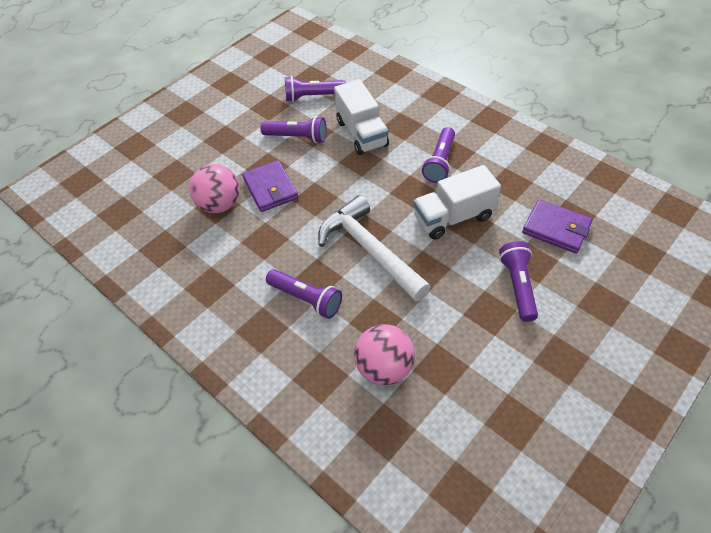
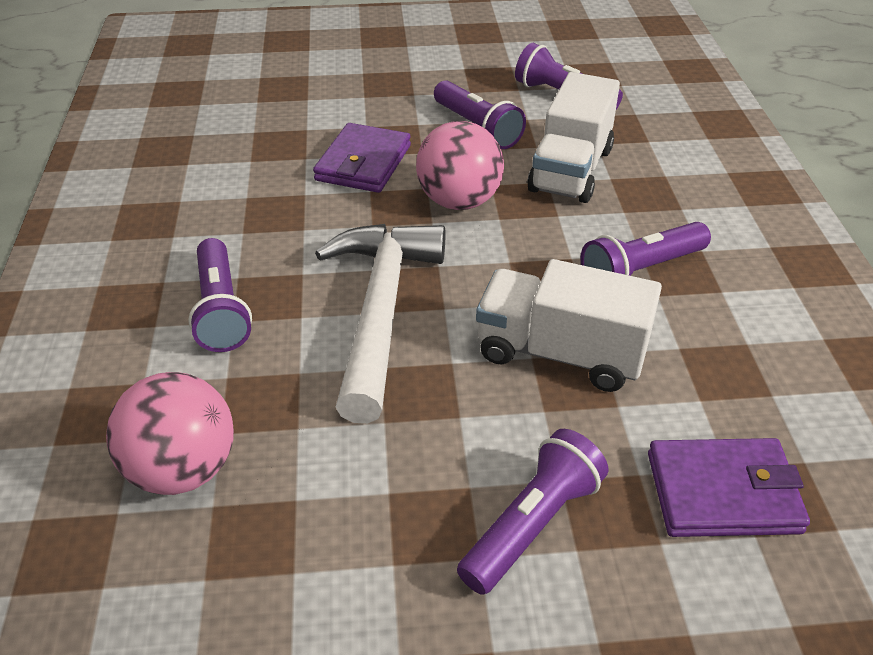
camera: 40 degrees right, 10 degrees down
pink ball [189,164,240,213] -> pink ball moved to [416,121,504,210]
purple wallet [522,199,593,254] -> purple wallet turned 75 degrees counterclockwise [648,438,810,537]

